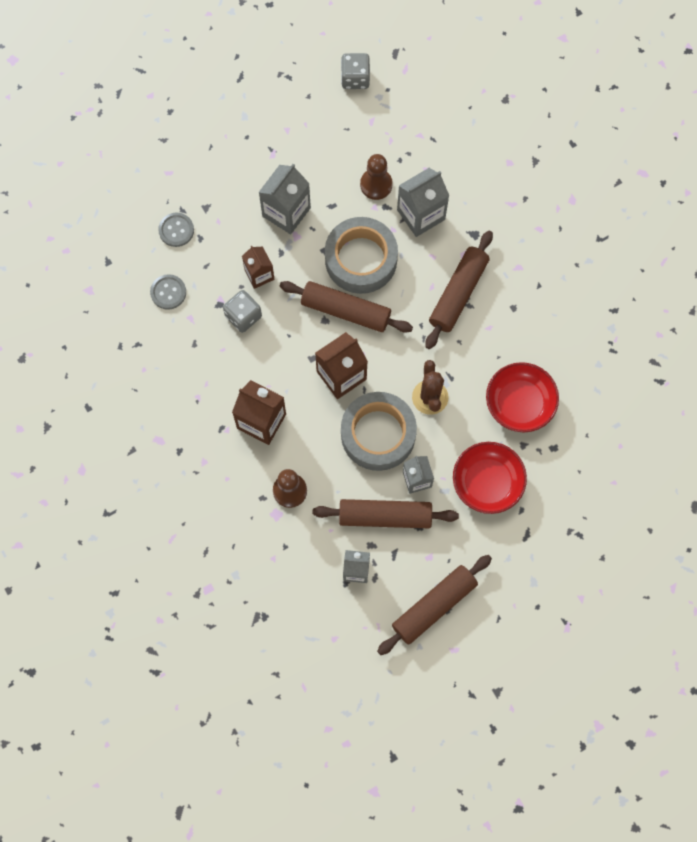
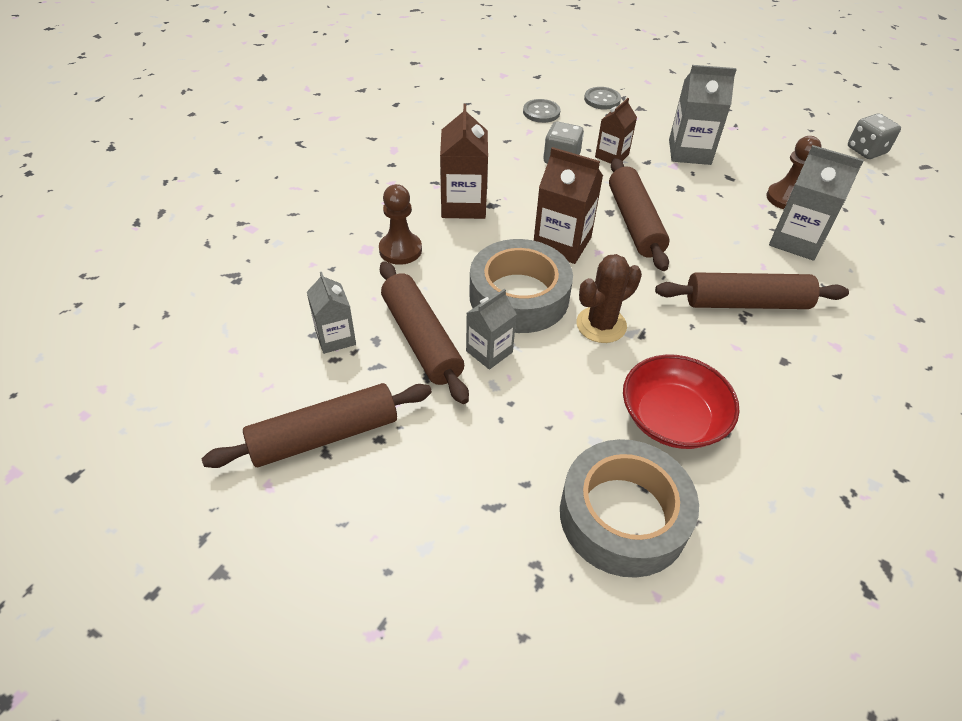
camera: 60 degrees right, 25 degrees down
grey tape [325,217,398,294] -> grey tape moved to [560,439,699,578]
brown rolling pin [377,555,492,655] -> brown rolling pin turned 45 degrees counterclockwise [202,383,432,468]
red bowl [453,442,527,514] -> none

